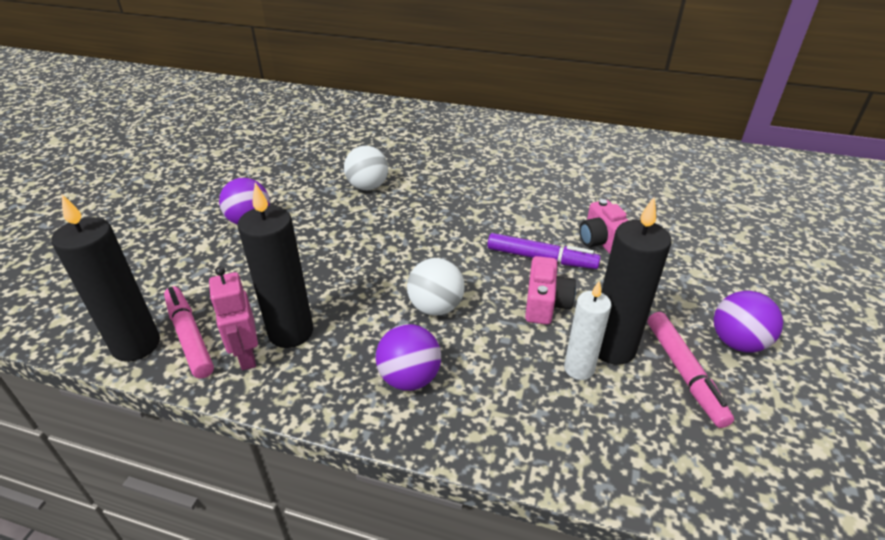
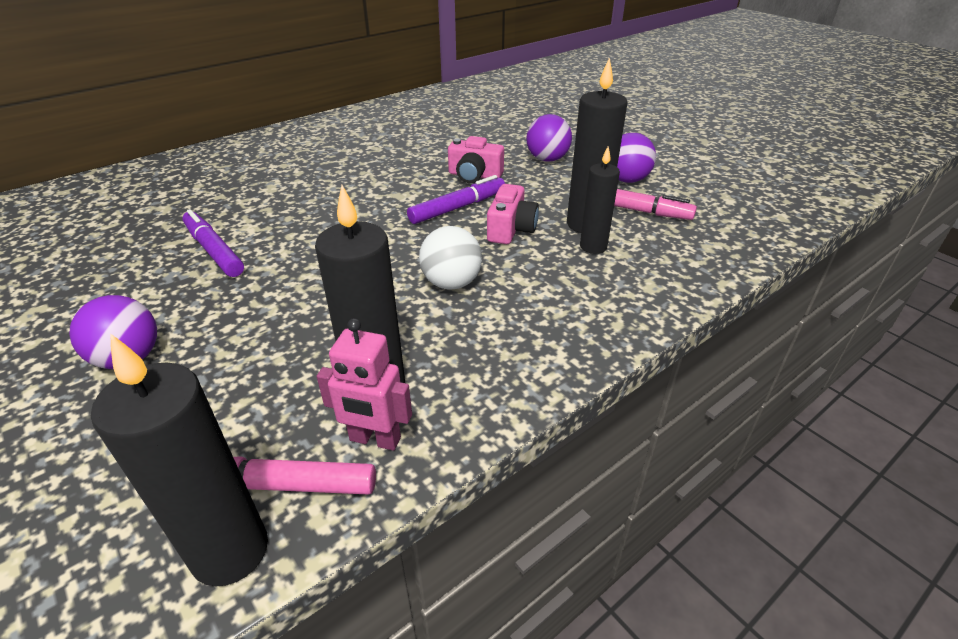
camera: 55 degrees left, 0 degrees up
white ball [344,146,388,190] -> purple marker [182,209,244,277]
purple ball [376,324,441,391] -> purple ball moved to [526,114,572,162]
pink camera [525,256,576,325] -> pink camera turned 60 degrees clockwise [487,184,539,244]
white candle [564,280,611,380] -> black candle [580,146,620,254]

